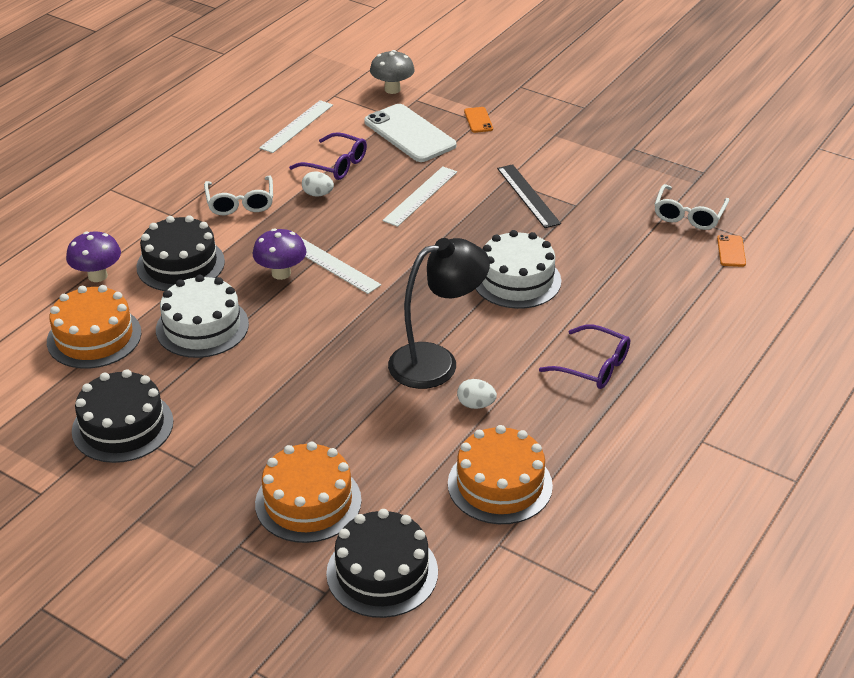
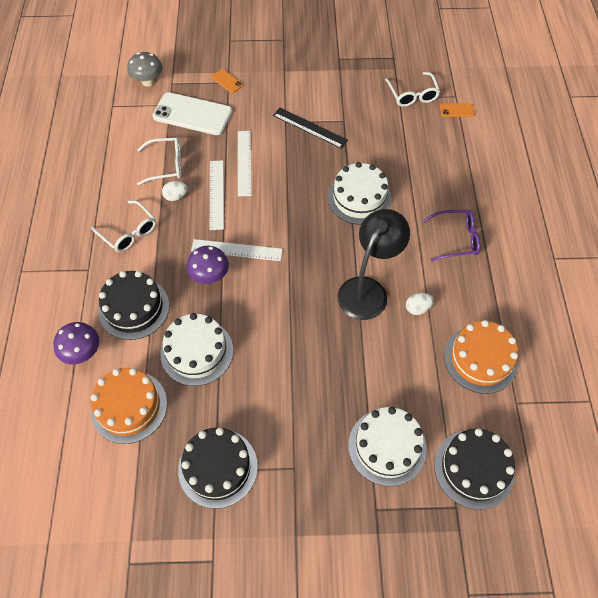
camera: 35 degrees left, 20 degrees up
orange cake [255,442,362,543] -> white cake [348,407,427,486]
white ruler [259,100,333,153] -> white ruler moved to [210,160,224,230]
purple glasses [289,132,367,180] -> white glasses [137,138,181,185]
orange phone [717,235,746,267] -> orange phone turned 60 degrees counterclockwise [440,103,475,117]

